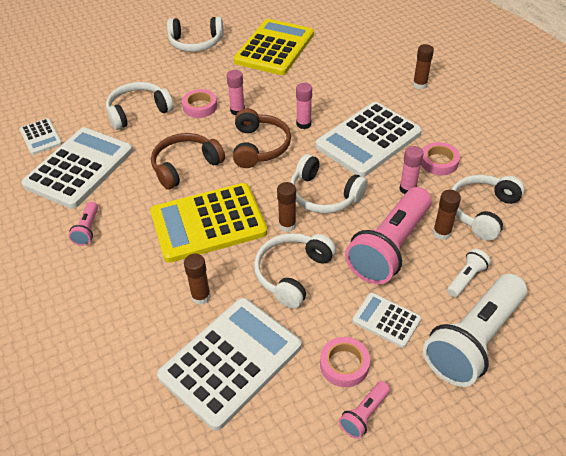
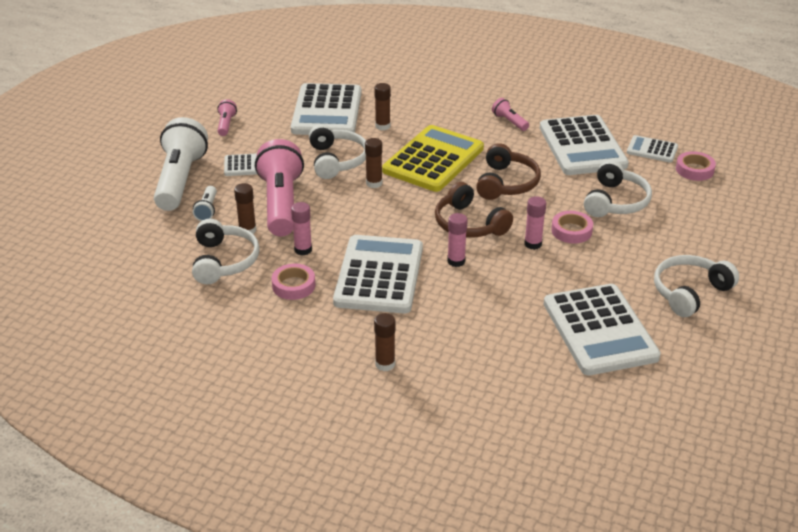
camera: 140 degrees right, 10 degrees down
yellow calculator [234,19,314,75] -> white calculator [544,284,661,375]
white headphones [290,154,368,214] -> none
pink tape [320,337,370,387] -> pink tape moved to [676,151,716,181]

